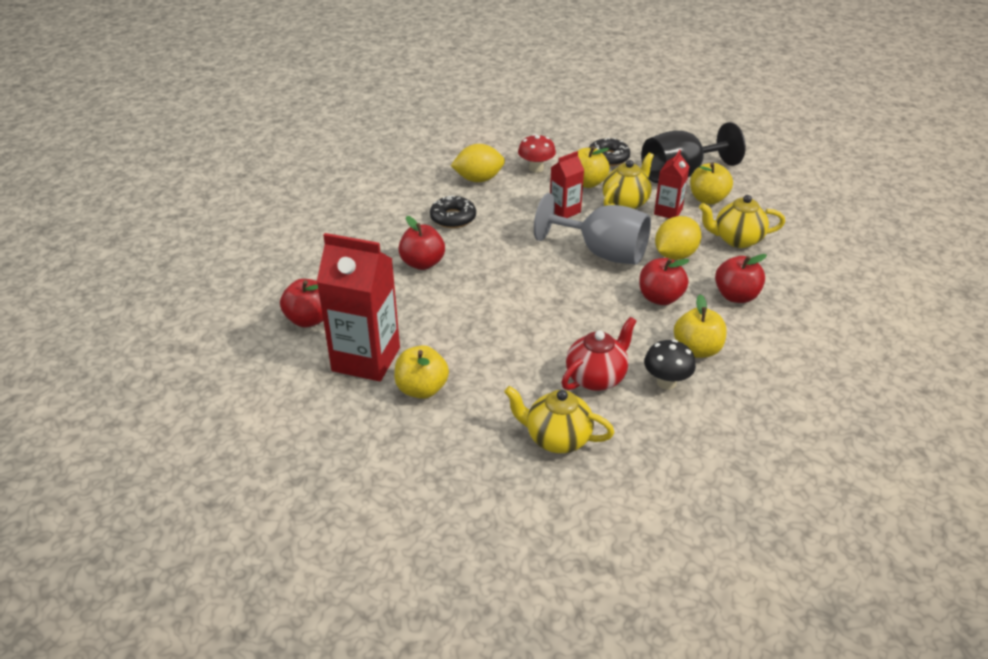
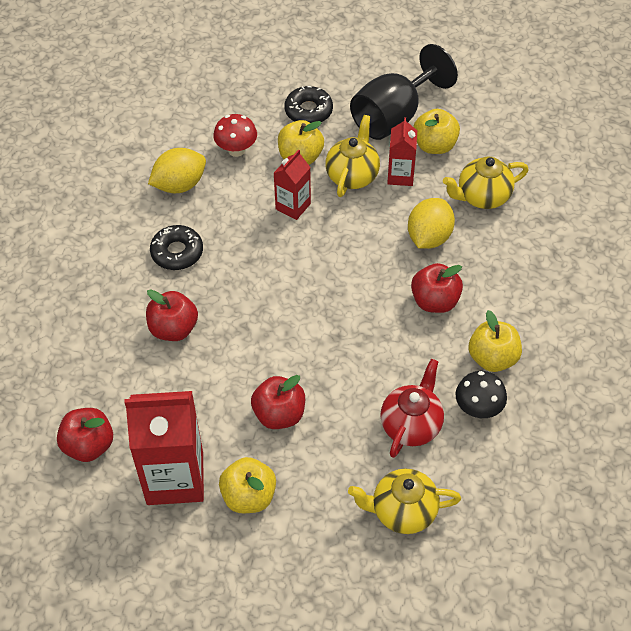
camera: 20 degrees left, 15 degrees up
grey goblet [534,193,651,265] -> none
red apple [715,254,767,303] -> red apple moved to [251,375,305,429]

